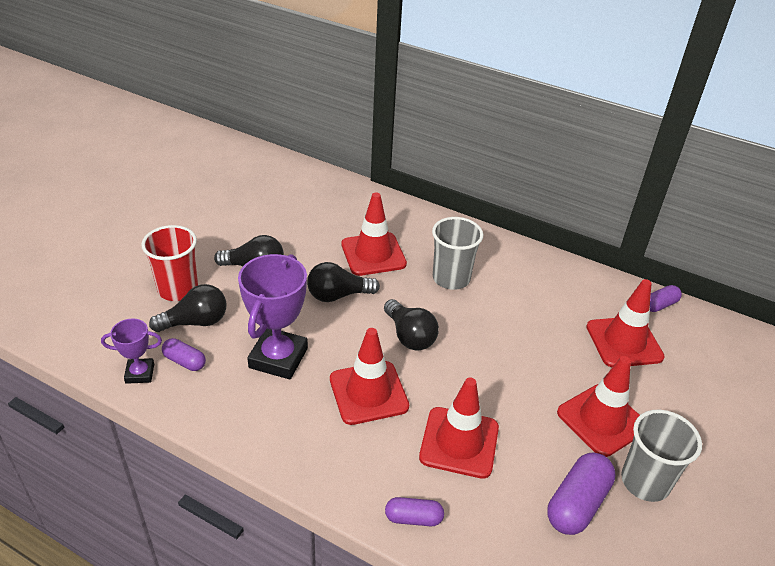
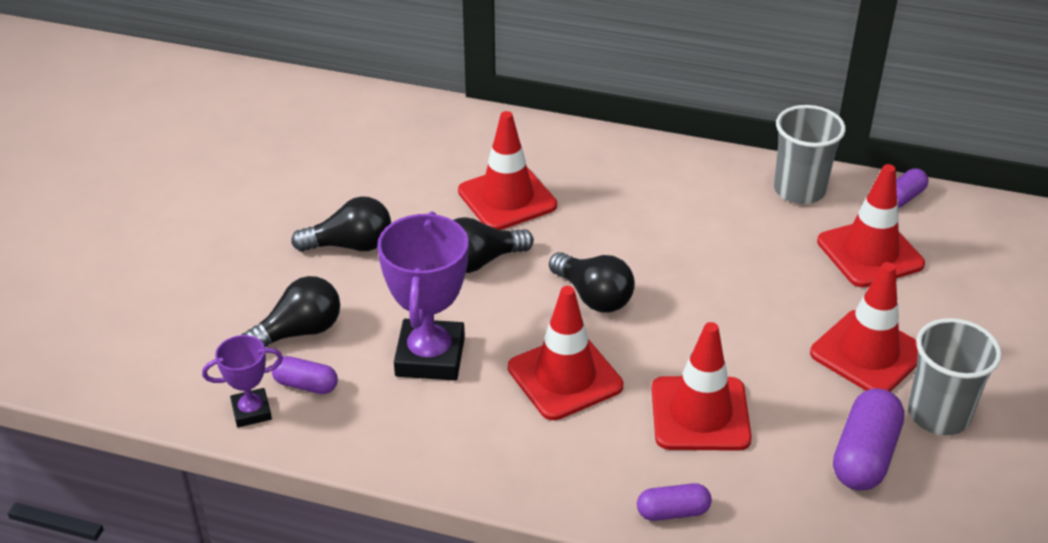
camera: 10 degrees left, 0 degrees up
red cup [141,225,198,301] -> none
grey cup [432,217,483,290] -> grey cup moved to [774,105,846,204]

